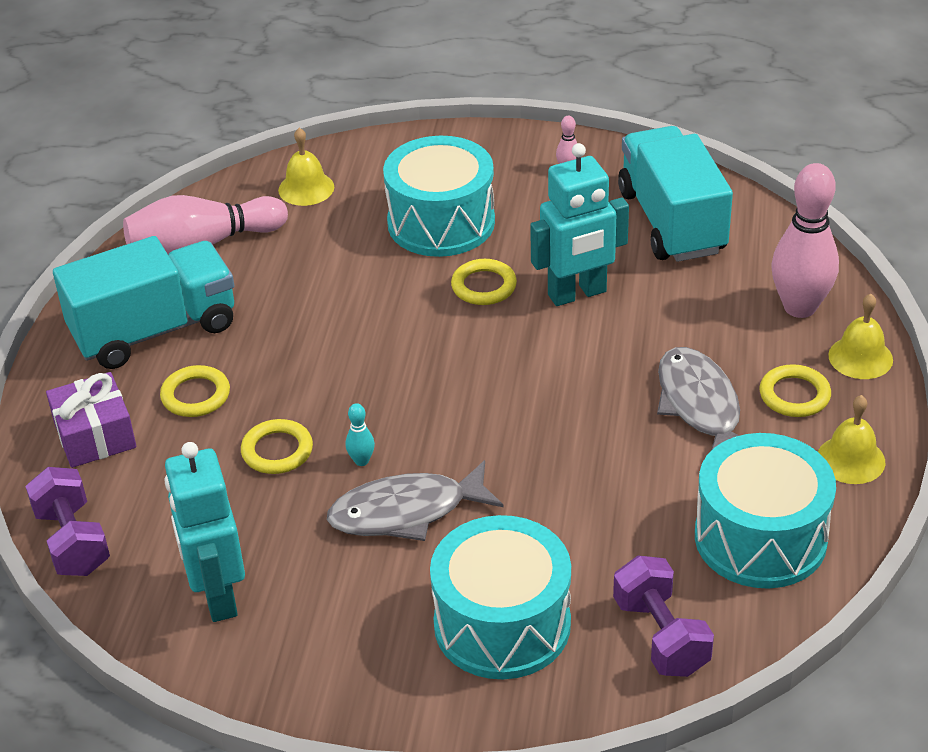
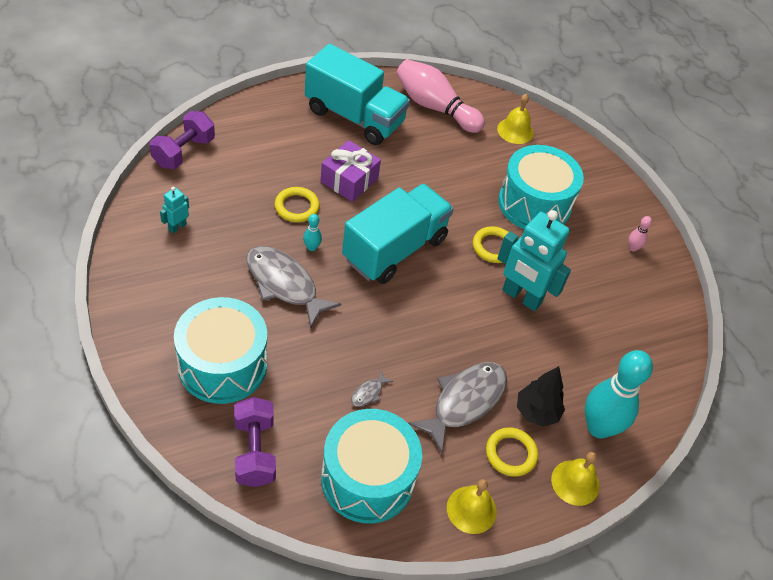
camera: 50 degrees right, 10 degrees up
purple gift [46,372,136,468] -> purple gift moved to [321,140,381,202]
yellow ring [160,365,230,417] -> none
turquoise robot [164,442,245,622] -> turquoise robot [160,187,189,233], size x0.46
purple dumbbell [613,555,714,677] -> purple dumbbell turned 45 degrees counterclockwise [234,397,276,487]
turquoise truck [618,126,733,262] -> turquoise truck moved to [342,184,454,284]
pink bowling pin [772,163,839,318] -> turquoise bowling pin [585,350,653,439]
none -> grey fish [351,371,393,407]
none -> black tree [517,366,565,427]

